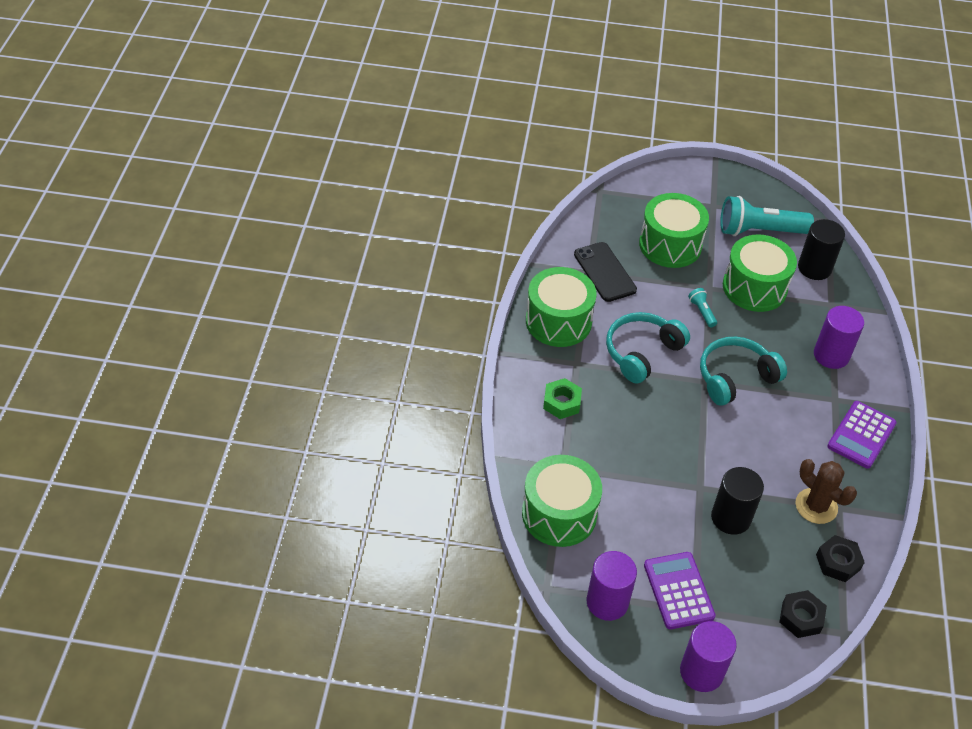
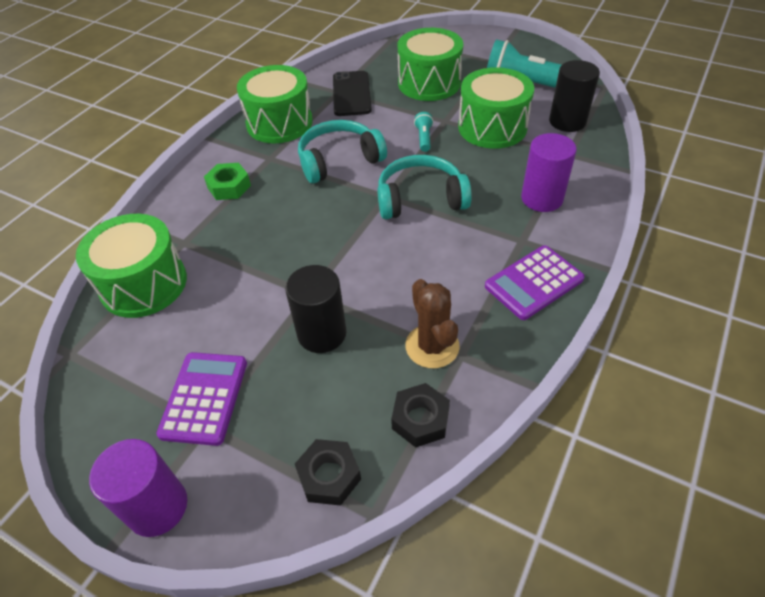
camera: 25 degrees right, 0 degrees up
purple cylinder [586,551,637,621] -> none

